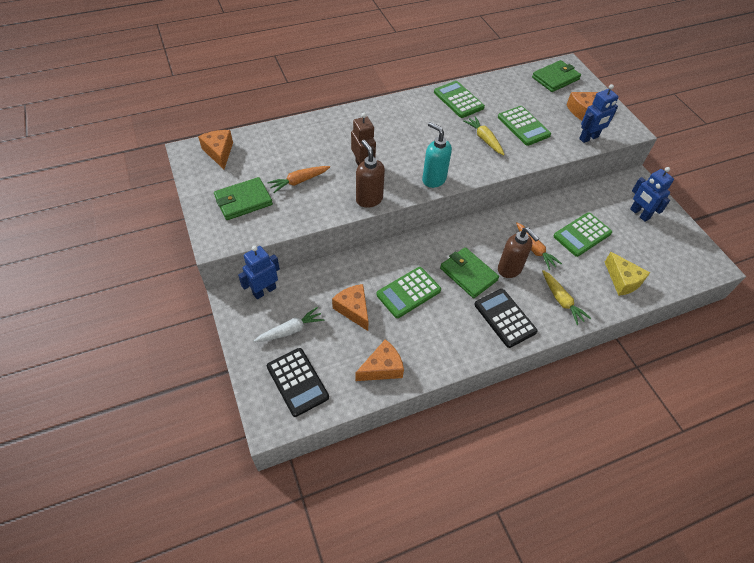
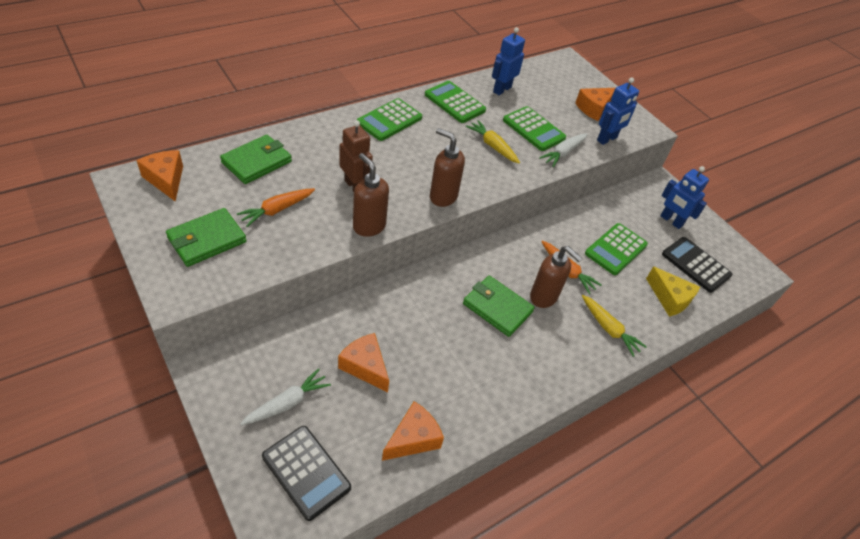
camera: 15 degrees left, 5 degrees down
blue robot [238,246,280,299] -> blue robot moved to [492,27,525,95]
green calculator [376,267,441,318] -> green calculator moved to [357,98,422,141]
turquoise soap dispenser [422,122,452,188] -> brown soap dispenser [430,128,465,207]
black calculator [474,289,537,348] -> black calculator moved to [662,237,732,293]
green wallet [532,60,581,92] -> green wallet moved to [220,135,292,184]
none -> white carrot [539,133,588,167]

